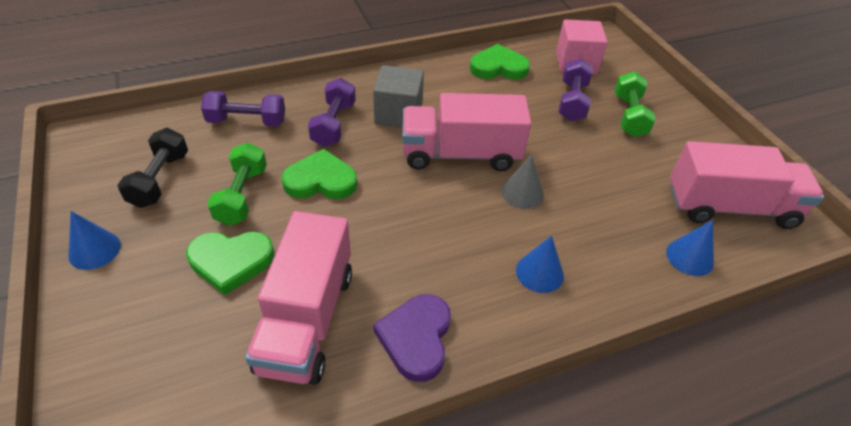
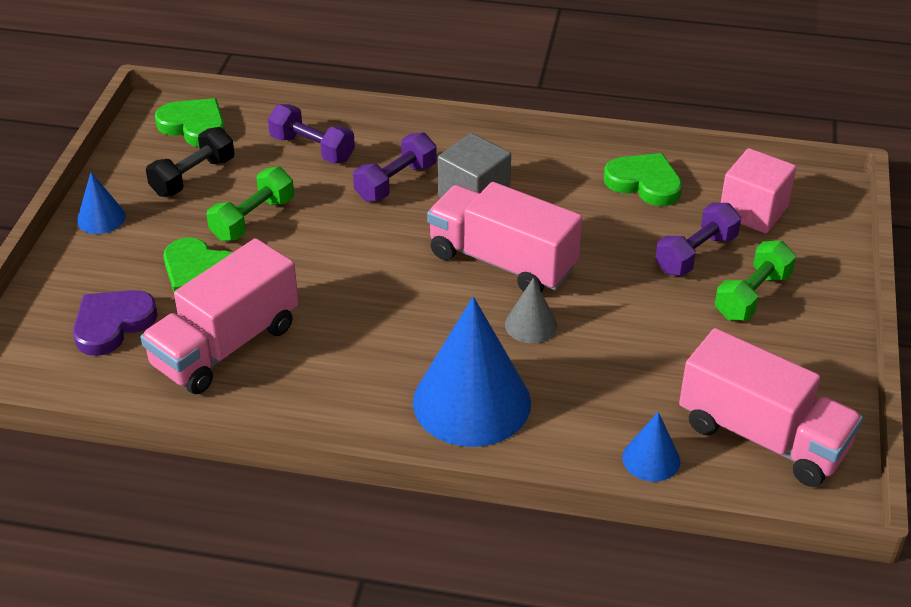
camera: 35 degrees right, 5 degrees down
green heart [282,149,357,199] -> green heart moved to [155,98,225,147]
purple heart [373,294,451,382] -> purple heart moved to [73,290,158,356]
blue cone [516,236,564,293] -> blue cone [413,297,531,447], size x2.13

